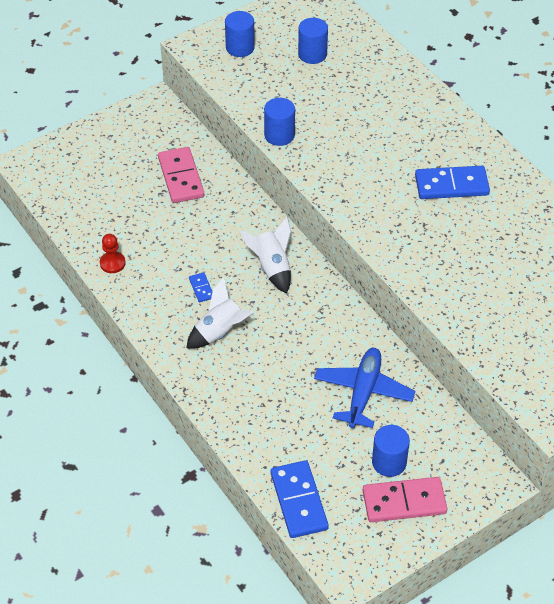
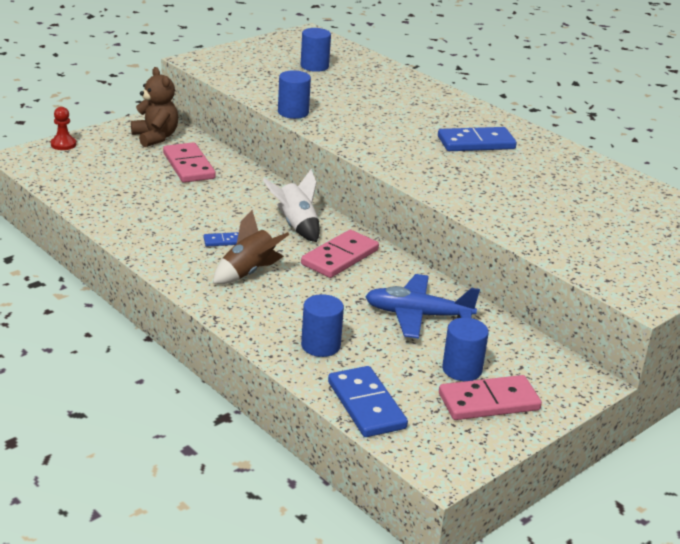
camera: 10 degrees left, 20 degrees down
red pawn [100,234,126,273] -> red pawn moved to [51,107,76,150]
white rocket [187,278,254,348] -> brown rocket [213,210,289,284]
blue domino [189,272,213,302] -> blue domino turned 75 degrees counterclockwise [203,232,239,246]
blue cylinder [225,11,255,57] -> blue cylinder moved to [301,294,344,357]
blue plane [314,348,415,428] -> blue plane turned 90 degrees counterclockwise [365,274,480,339]
none -> brown teddy bear [131,67,178,147]
none -> pink domino [301,230,379,278]

